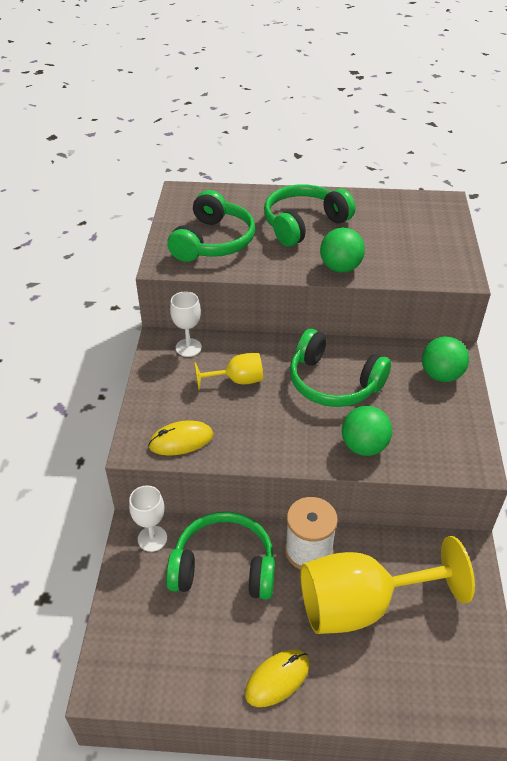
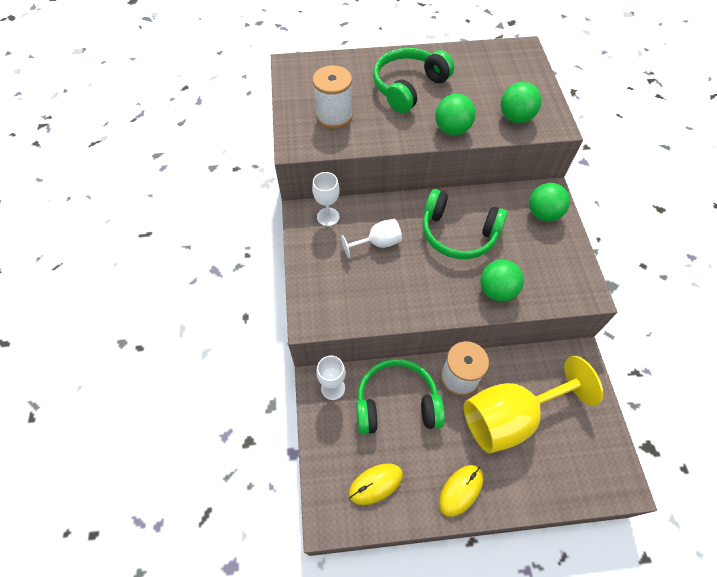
camera: 10 degrees left, 15 degrees up
yellow mouse [148,420,213,456] -> yellow mouse moved to [349,463,403,505]
green headphones [167,190,255,262] -> white spool [312,65,353,129]
yellow goblet [194,353,263,390] -> white goblet [341,219,402,258]
none -> green ball [501,82,541,123]

